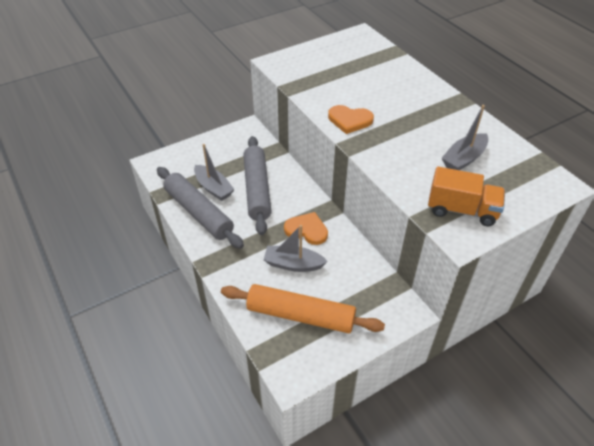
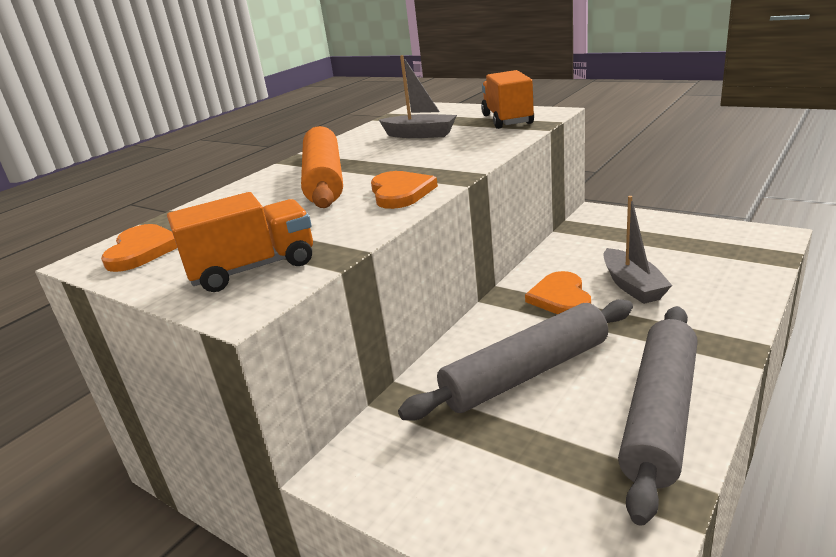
camera: 110 degrees left, 20 degrees down
grey boat [194,144,235,201] -> none
orange rolling pin [221,284,385,333] -> orange rolling pin moved to [301,126,343,208]
none -> orange heart [101,224,177,272]
none -> orange truck [167,192,313,292]

